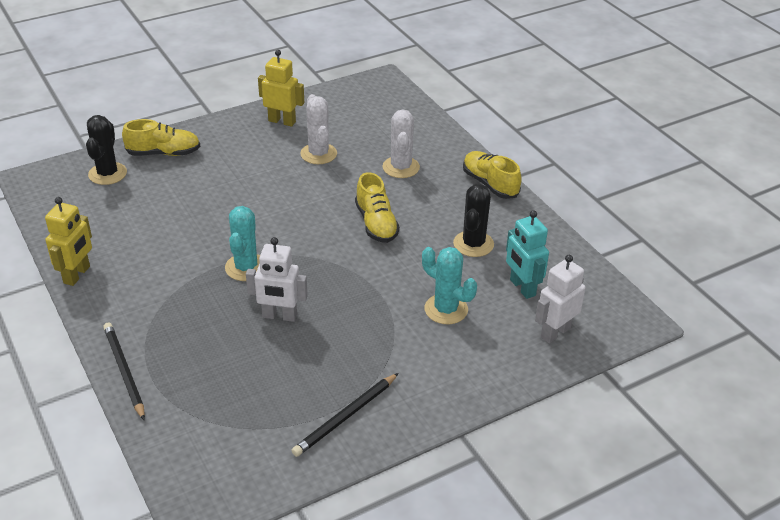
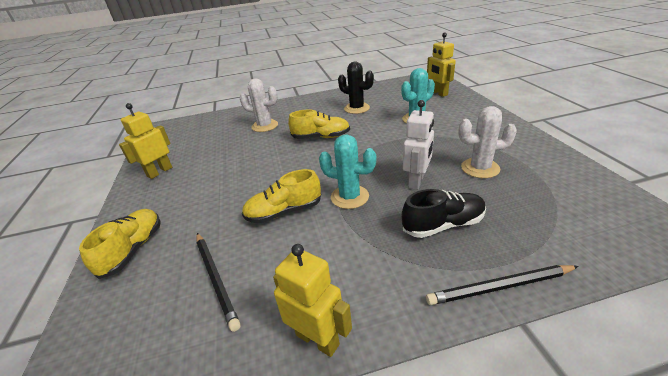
camera: 70 degrees left, 5 degrees down
black cactus [86,115,127,185] -> none
black pencil [291,373,398,457] -> black pencil moved to [196,233,241,332]
white cactus [300,94,337,164] -> white cactus moved to [458,106,517,178]
yellow shoe [463,151,522,199] -> yellow shoe moved to [242,169,321,223]
turquoise robot [506,210,549,299] -> none
white robot [535,255,586,343] -> yellow robot [427,33,456,97]
none -> black shoe [402,189,486,238]

